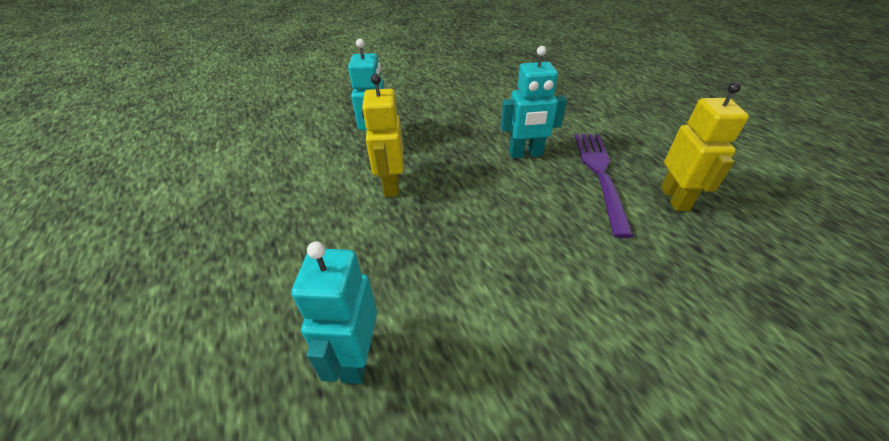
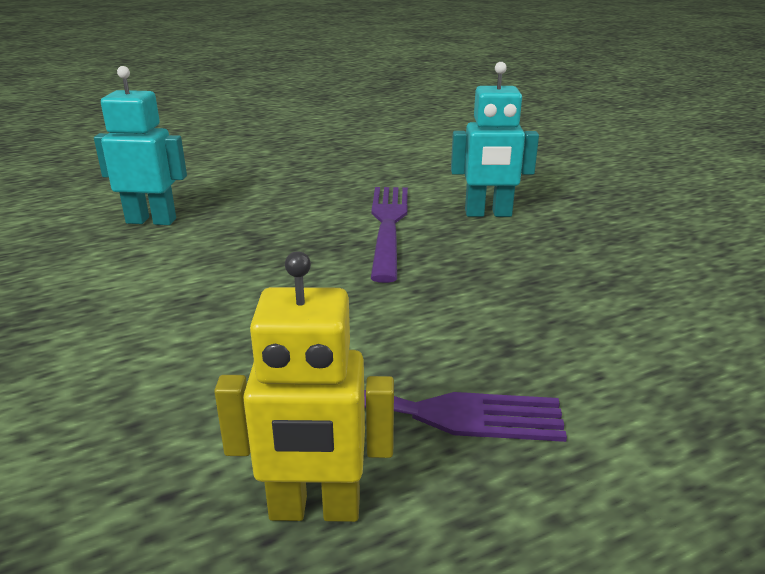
camera: 90 degrees right, 15 degrees down
yellow robot [362,74,403,197] -> purple fork [371,187,408,283]
turquoise robot [500,46,567,158] -> none

